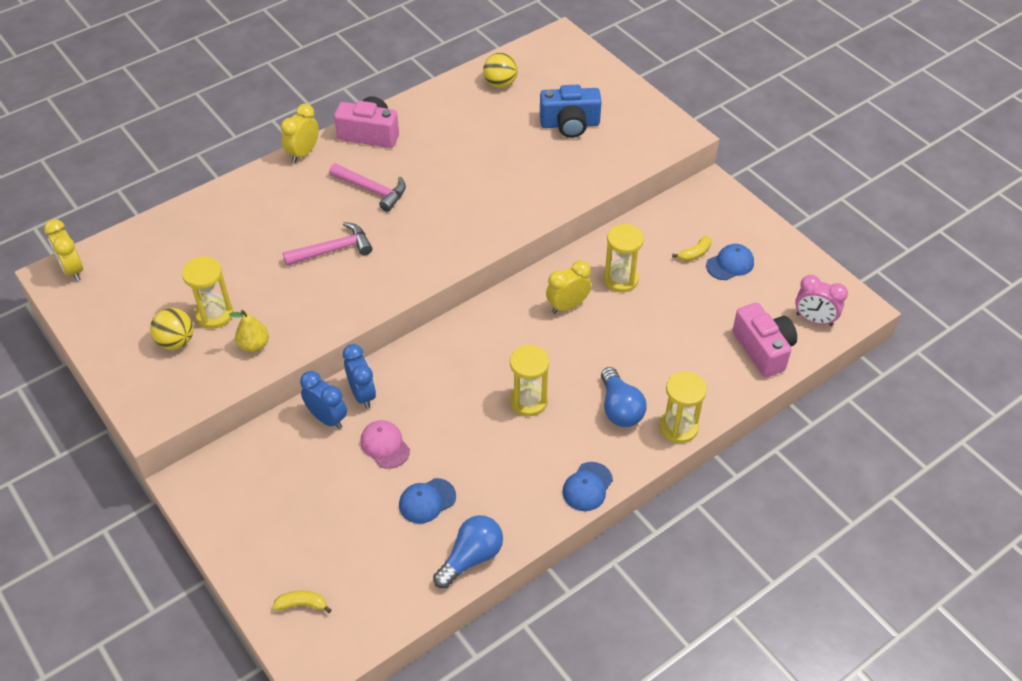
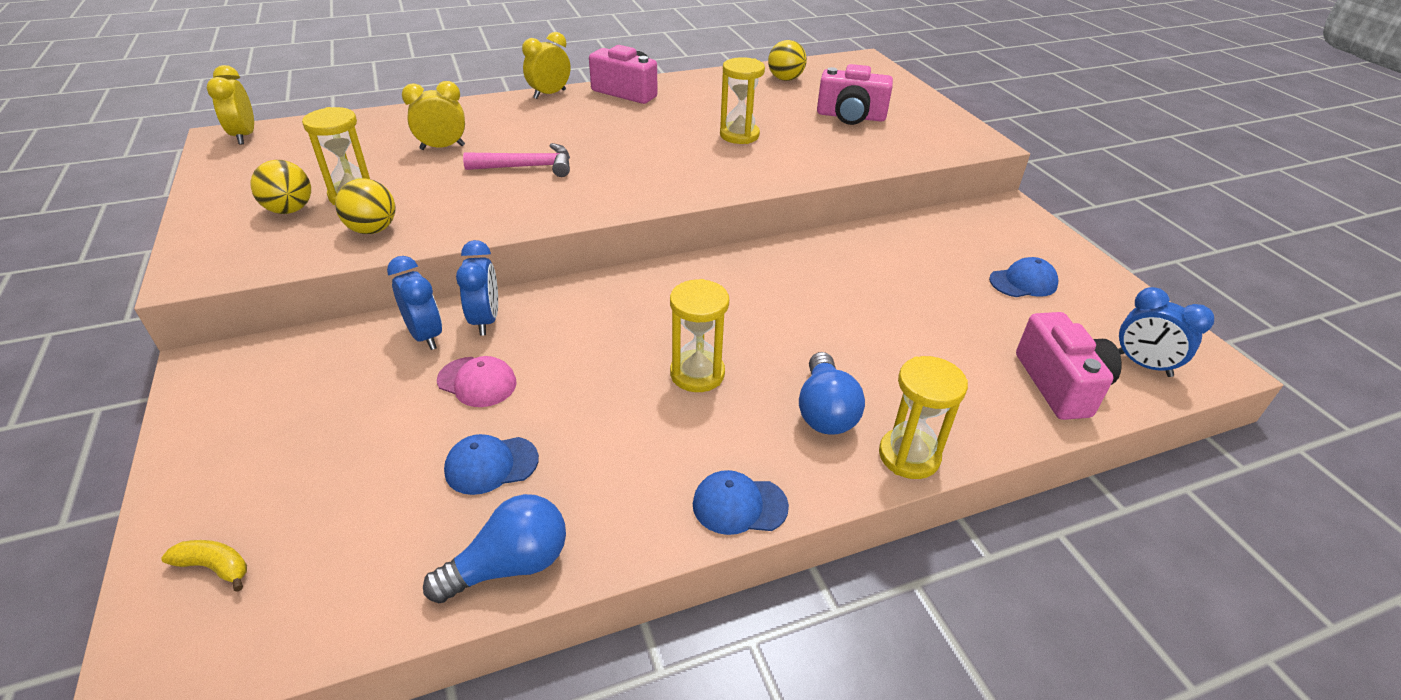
camera: 15 degrees right, 10 degrees down
yellow pear [229,310,269,352] -> yellow ball [335,178,396,234]
pink hammer [329,163,406,212] -> none
pink cap [360,420,410,469] -> pink cap turned 135 degrees clockwise [437,356,516,407]
blue camera [540,85,602,138] -> pink camera [817,64,893,125]
yellow clock [546,260,591,314] -> yellow clock moved to [402,81,465,150]
blue cap [562,462,613,511] -> blue cap turned 45 degrees clockwise [693,470,789,535]
yellow hourglass [604,224,644,292] -> yellow hourglass moved to [720,57,765,144]
yellow banana [672,236,711,261] -> none
pink clock [795,275,848,326] -> blue clock [1118,287,1214,377]

